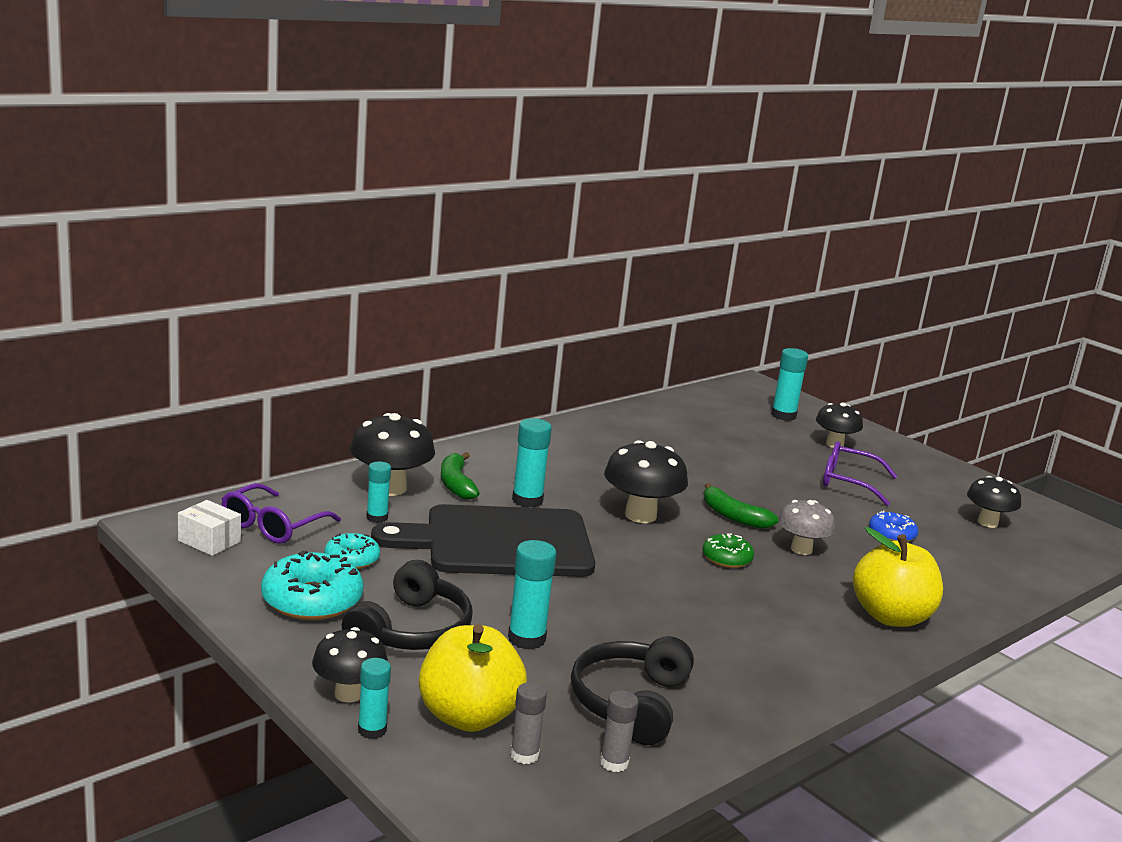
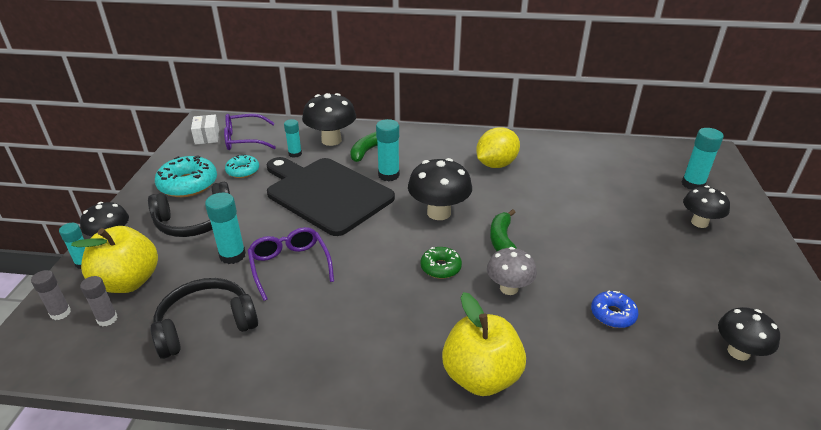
camera: 50 degrees right, 15 degrees up
grey glue stick [600,690,638,772] -> grey glue stick moved to [31,270,71,320]
purple glasses [823,441,898,506] -> purple glasses moved to [248,227,334,301]
none -> yellow lemon [476,127,520,168]

